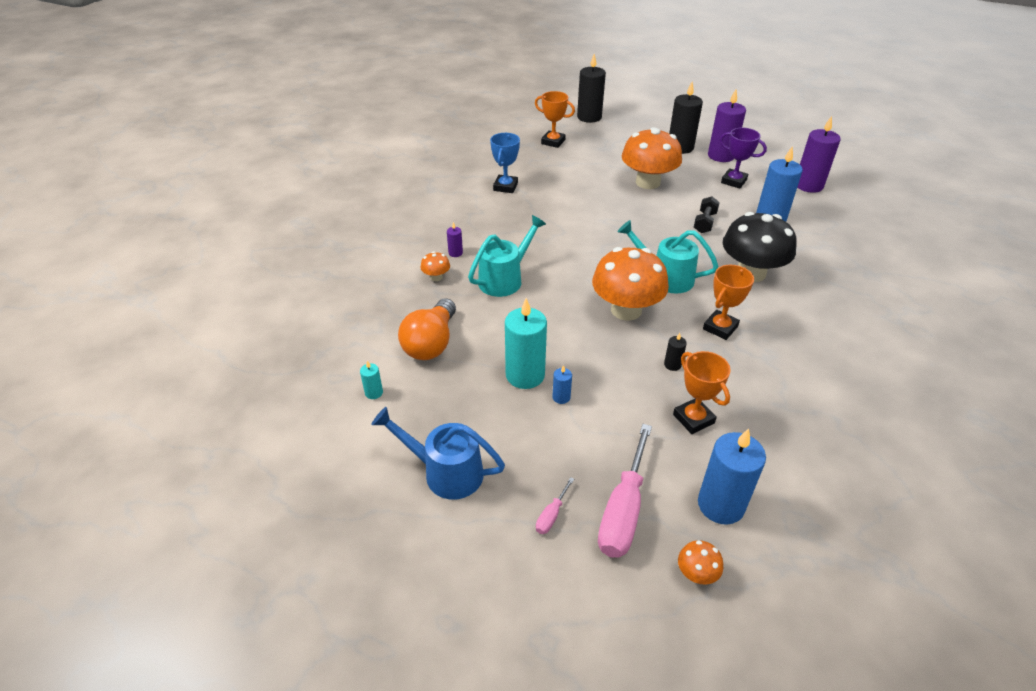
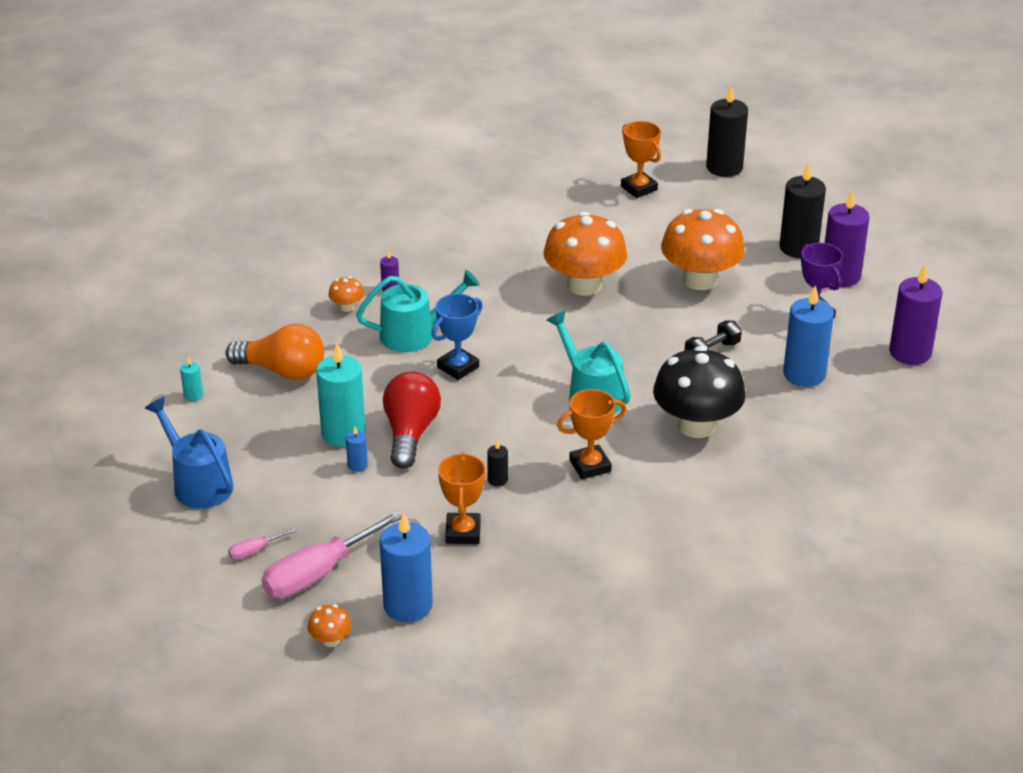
camera: 30 degrees right, 5 degrees down
orange light bulb [398,298,456,360] -> orange light bulb turned 120 degrees counterclockwise [226,324,324,380]
blue trophy [490,133,520,193] -> blue trophy moved to [431,294,483,380]
orange mushroom [592,247,669,321] -> orange mushroom moved to [543,212,627,296]
none -> red light bulb [383,372,441,469]

